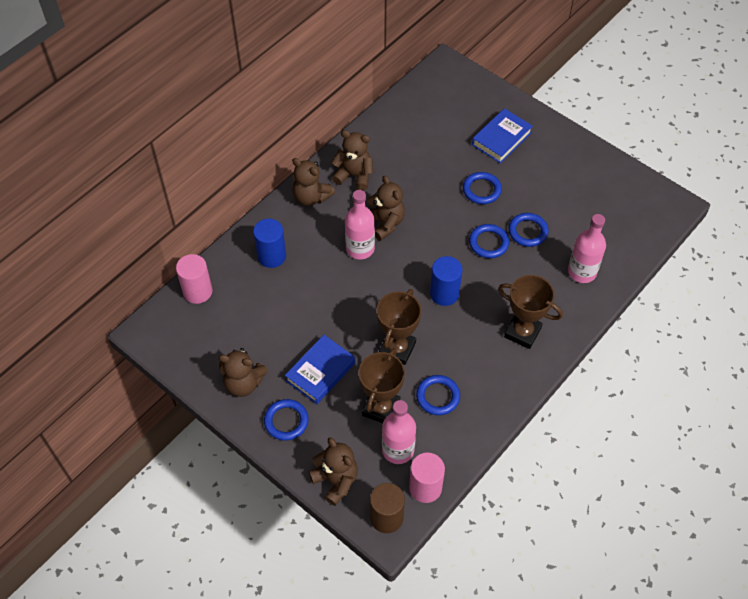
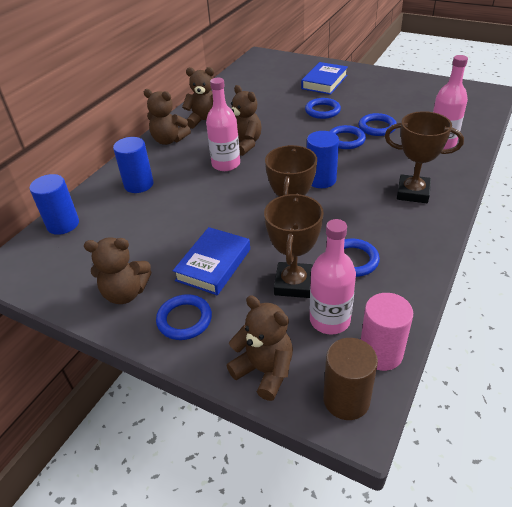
camera: 10 degrees left, 15 degrees down
pink cylinder [176,254,212,304] -> blue cylinder [30,174,79,235]

